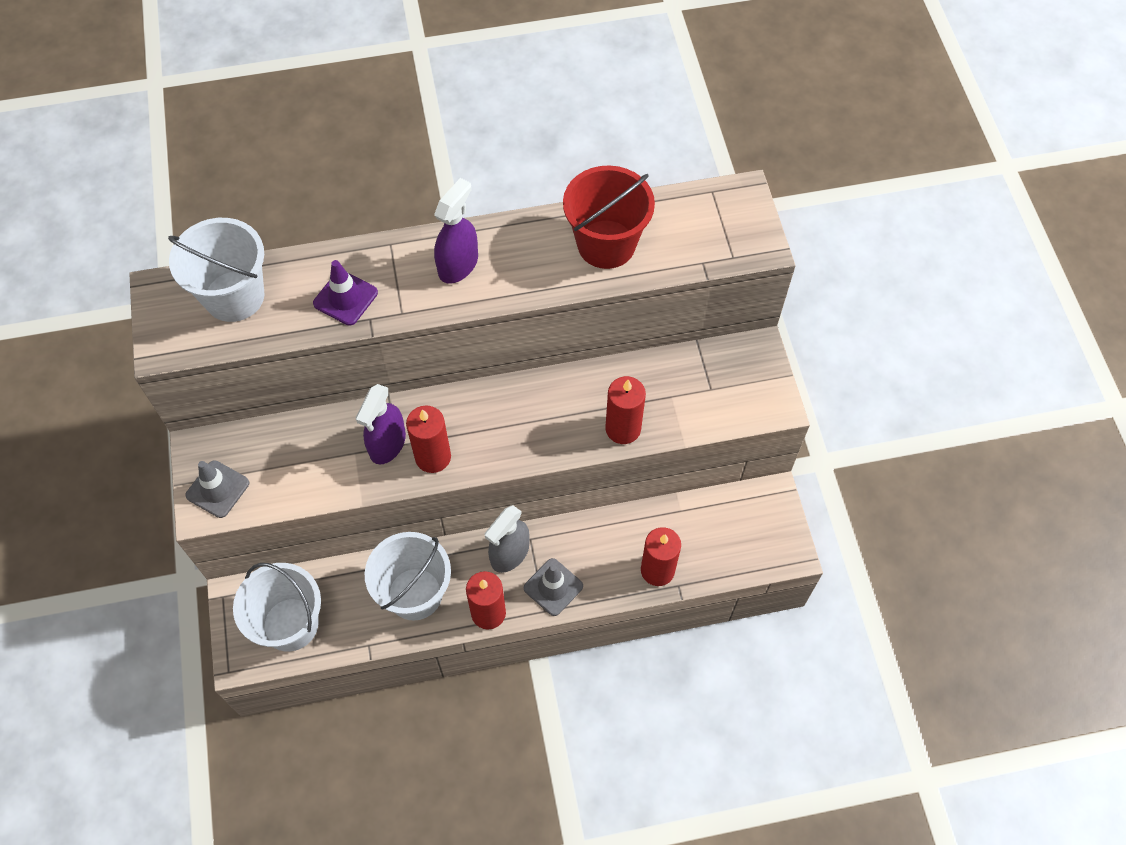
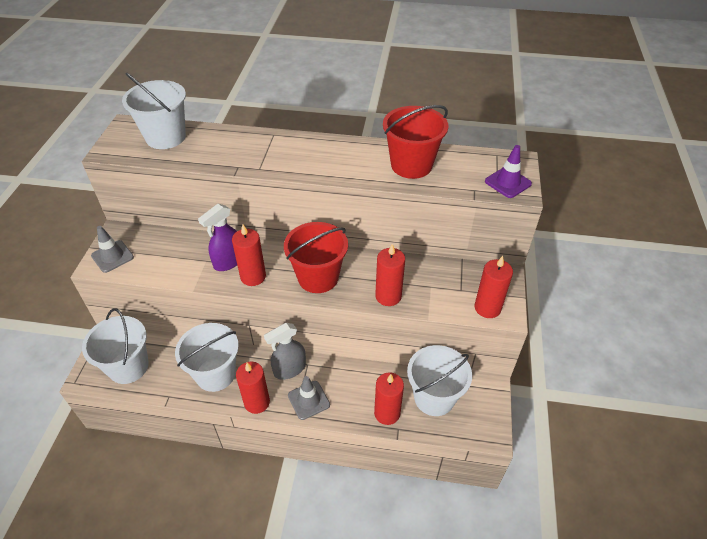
camera: 20 degrees right, 15 degrees down
purple traffic cone [313,260,378,326] -> purple traffic cone moved to [485,145,532,198]
purple spray bottle [434,178,478,284] -> none
none -> red bucket [284,222,348,293]
none -> white bucket [407,345,472,416]
none -> red candle [475,256,513,318]

